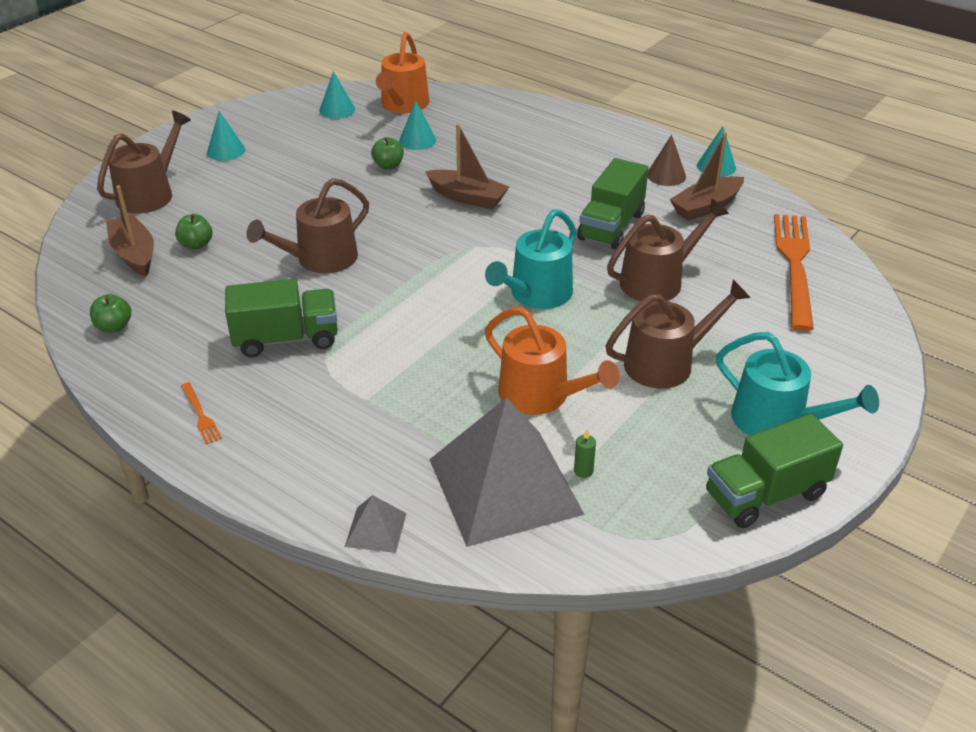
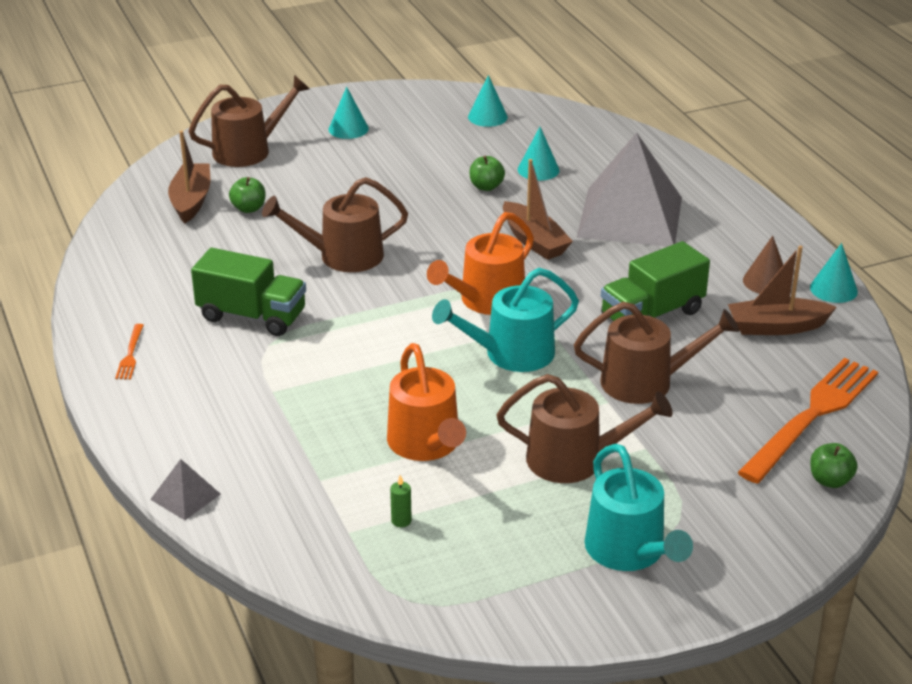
camera: 30 degrees right, 5 degrees down
green apple [90,294,131,333] -> green apple moved to [810,443,858,488]
orange watering can [376,32,429,113] -> orange watering can moved to [427,212,534,315]
grey pyramid [429,397,585,547] -> grey pyramid moved to [577,132,682,247]
green truck [706,413,843,528] -> none

